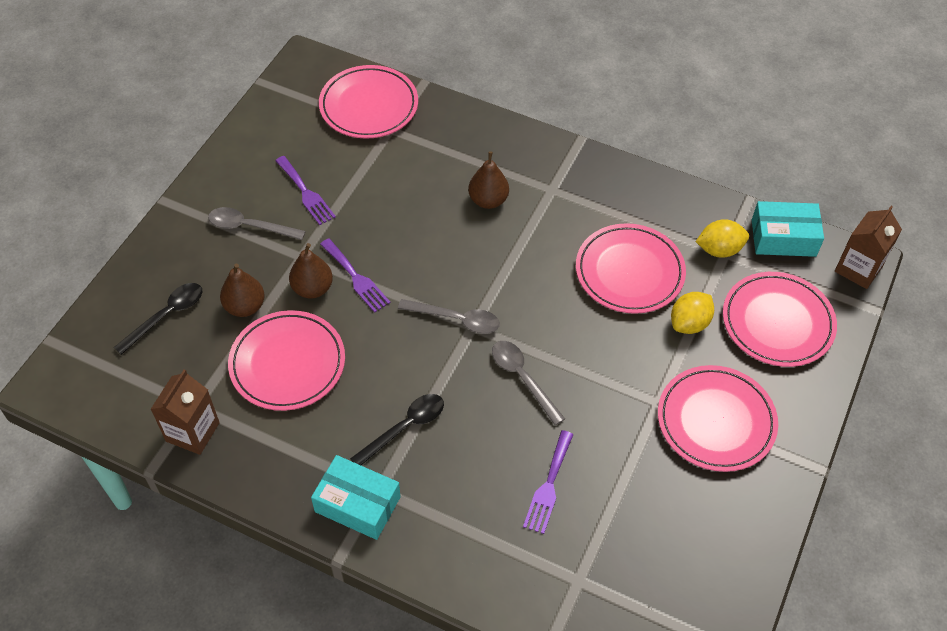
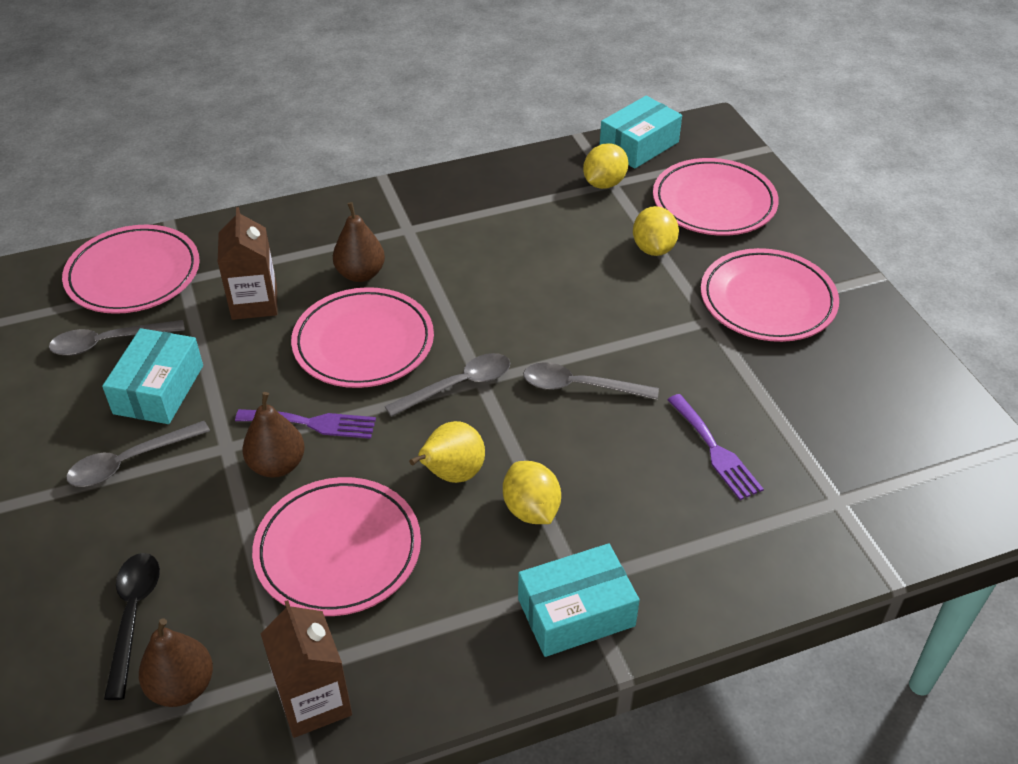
camera: 45 degrees left, 10 degrees down
brown pear [220,264,265,317] -> brown pear moved to [139,618,213,707]
purple fork [275,156,336,225] -> turquoise box [102,328,203,424]
black spoon [350,394,444,465] -> yellow lemon [503,461,561,524]
pink plate [576,223,686,314] -> pink plate moved to [291,287,434,388]
brown carton [835,206,902,289] -> brown carton moved to [218,207,278,320]
none -> grey spoon [49,320,185,356]
none -> yellow pear [409,421,485,483]

